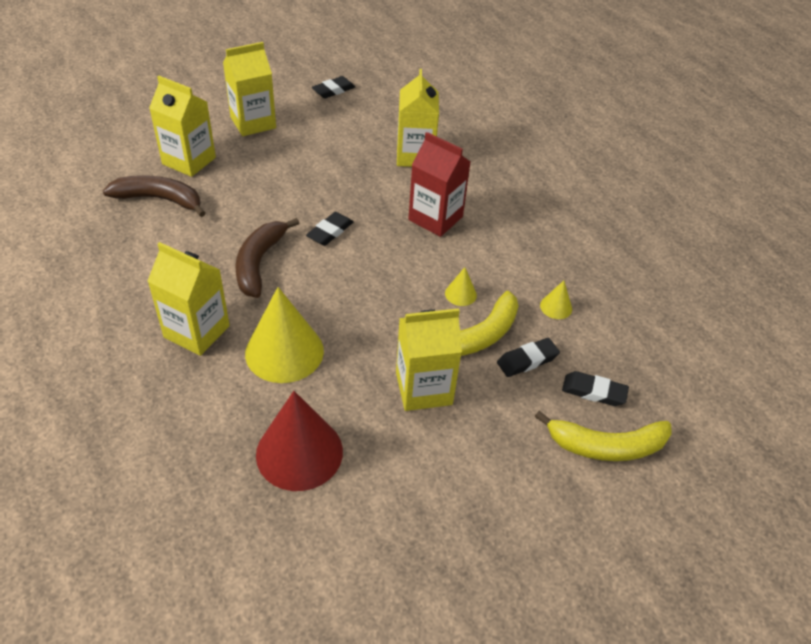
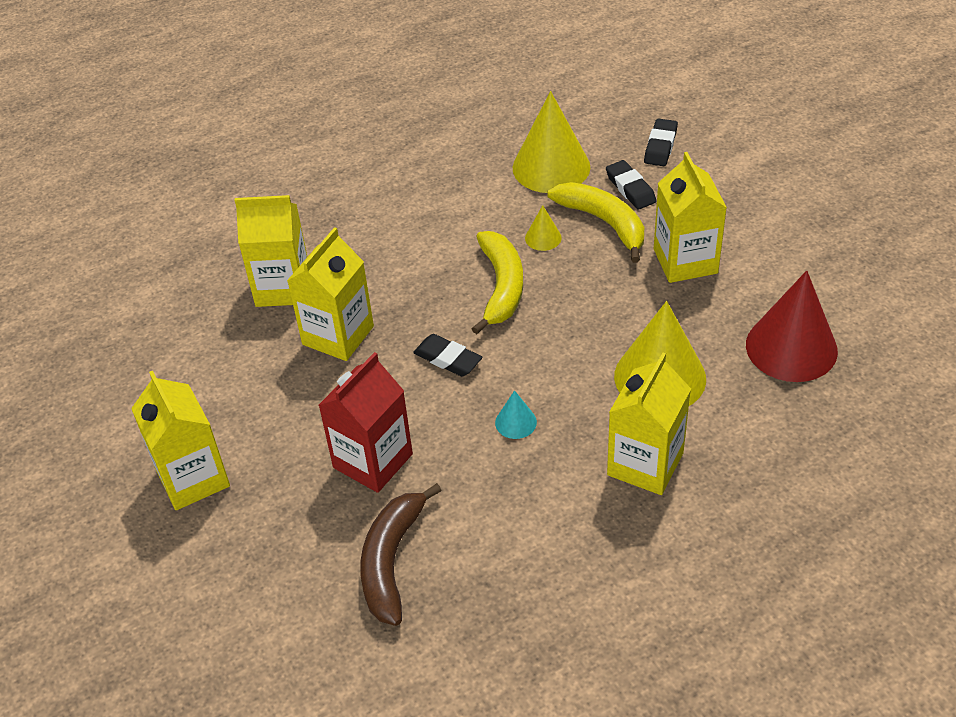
camera: 85 degrees left, 0 degrees up
yellow carton [149,76,216,177] -> yellow carton moved to [287,227,374,361]
brown banana [235,218,299,298] -> turquoise cone [495,390,537,439]
black eraser [311,76,355,98] -> none
red carton [408,132,470,237] -> red carton moved to [318,352,413,493]
yellow banana [535,411,672,461] -> yellow banana moved to [471,231,523,334]
yellow cone [540,280,572,319] -> yellow cone [513,91,590,193], size x2.25

